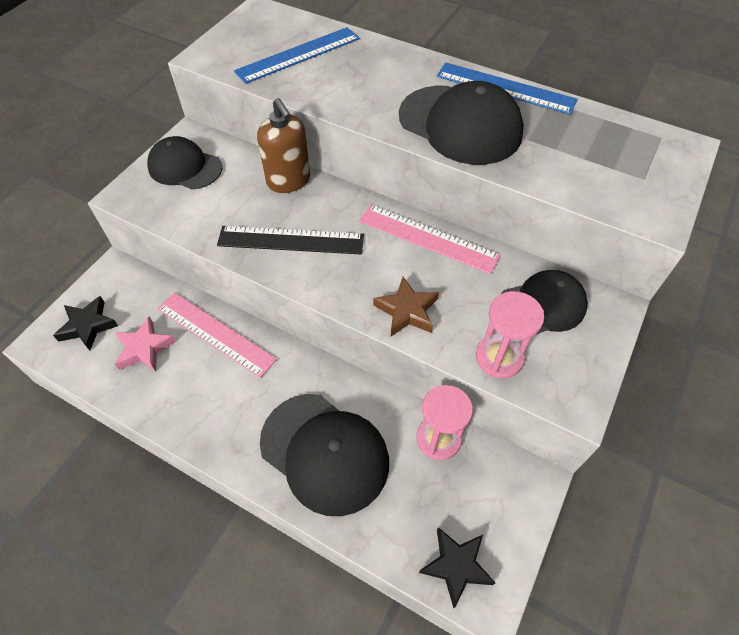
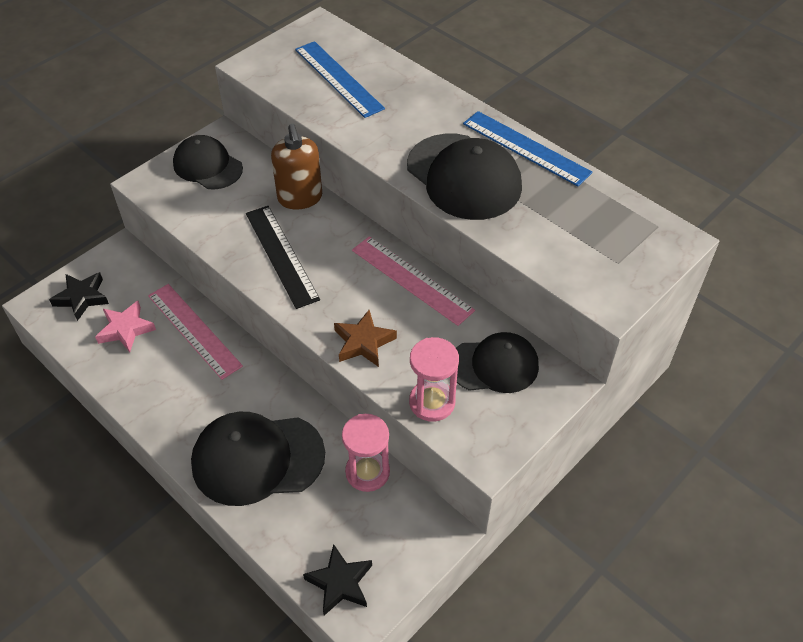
camera: 15 degrees right, 5 degrees down
black ruler [217,226,364,254] -> black ruler turned 45 degrees clockwise [246,206,320,309]
blue ruler [234,27,360,84] -> blue ruler turned 75 degrees clockwise [295,41,385,118]
black cap [260,394,389,516] -> black cap turned 120 degrees clockwise [191,412,325,506]

